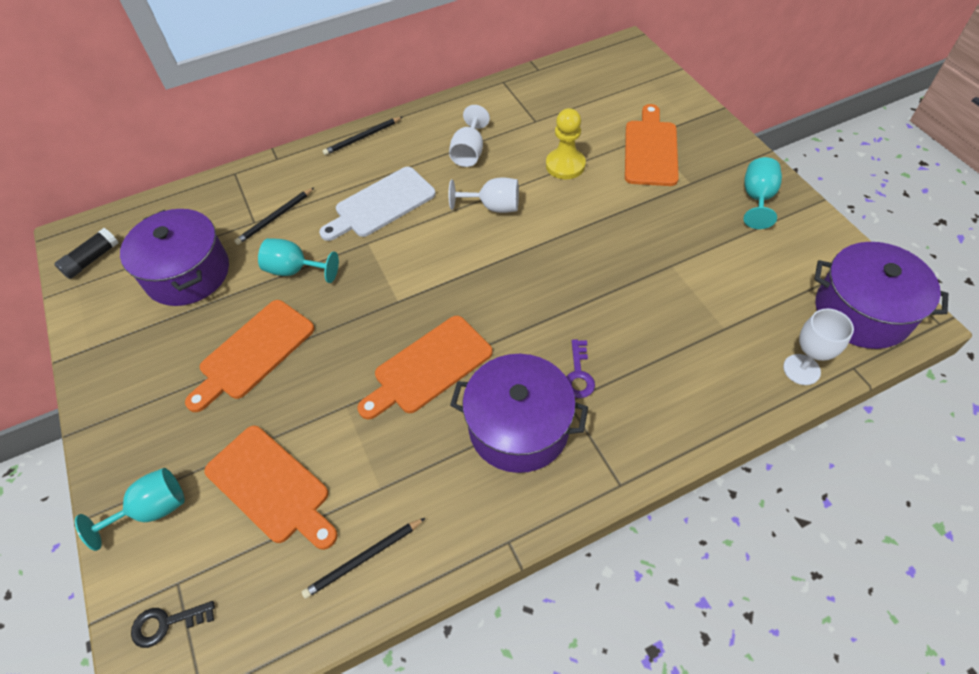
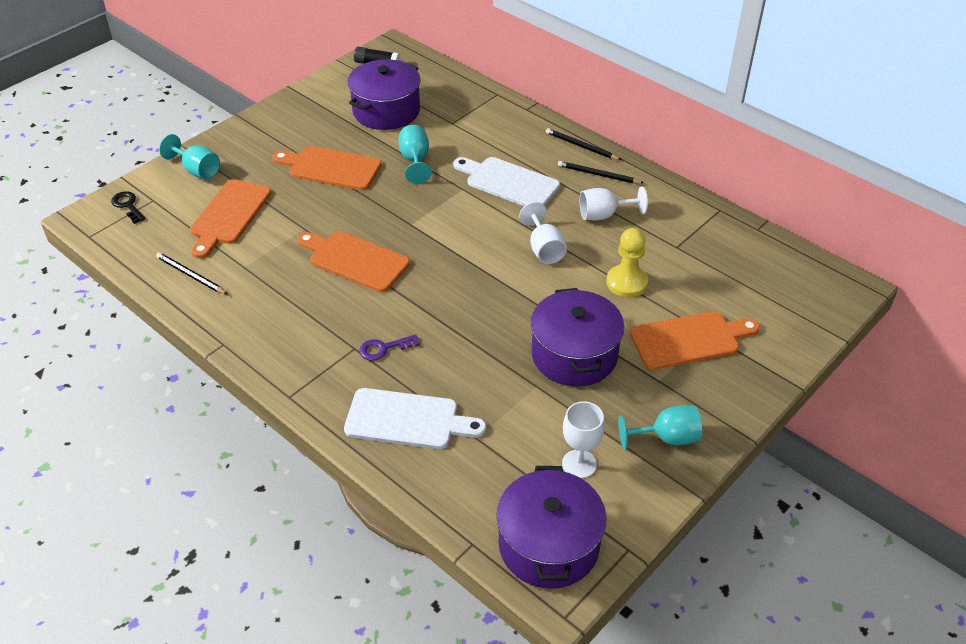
camera: 65 degrees right, 10 degrees down
black pencil [234,188,314,245] -> black pencil moved to [558,161,644,184]
purple pot [450,354,588,473] -> purple pot moved to [531,288,624,387]
white goblet [783,308,854,385] -> white goblet moved to [562,401,605,478]
none -> white cutting board [344,388,486,449]

